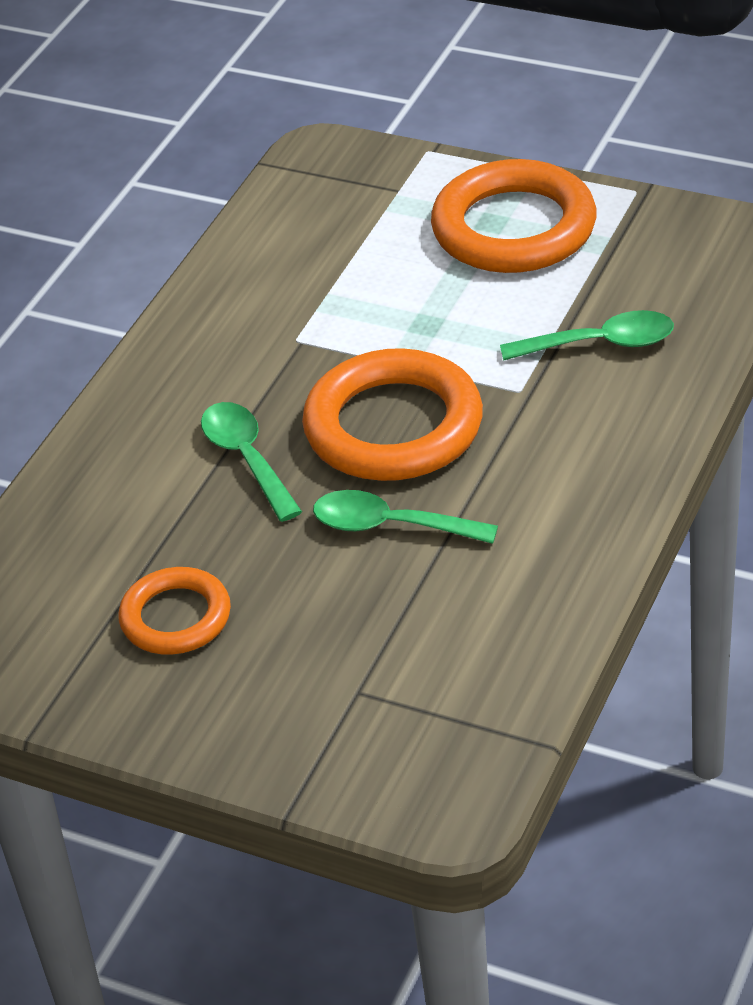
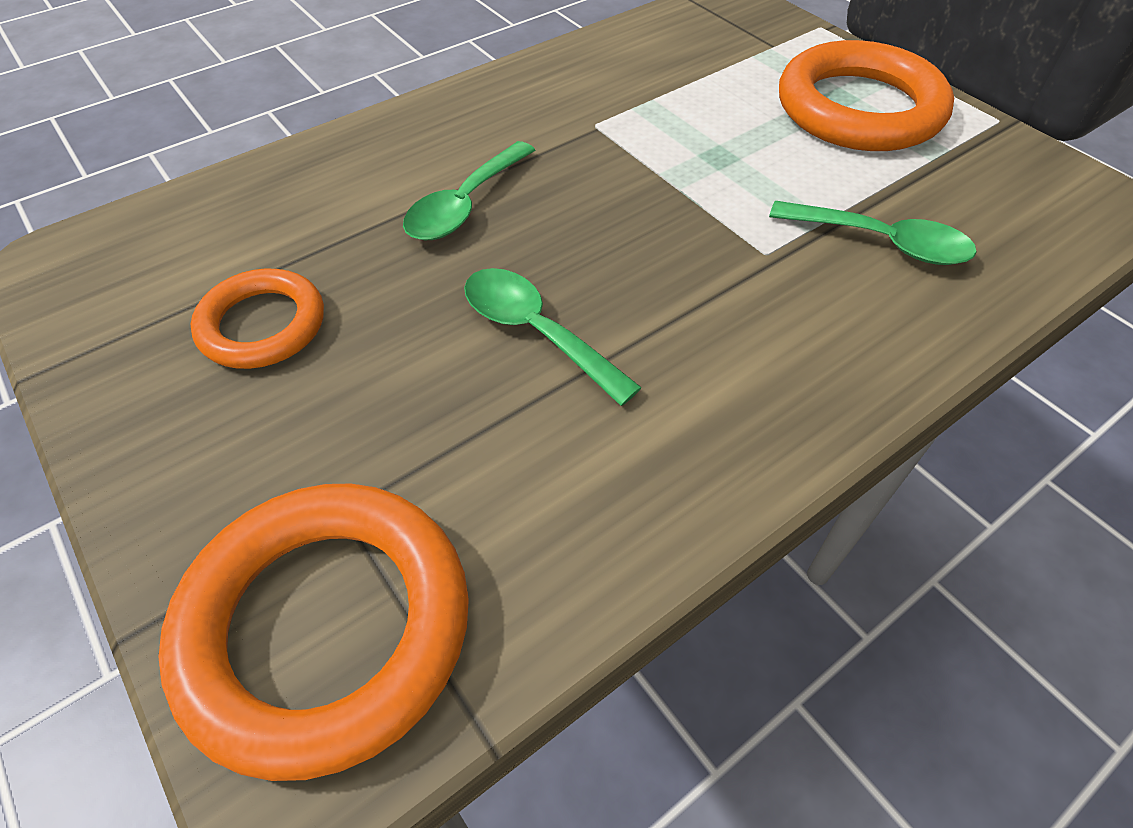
camera: 25 degrees right, 10 degrees up
green spoon [201,402,302,522] -> green spoon turned 150 degrees counterclockwise [403,141,535,240]
orange ring [302,348,483,481] -> orange ring moved to [158,484,469,781]

